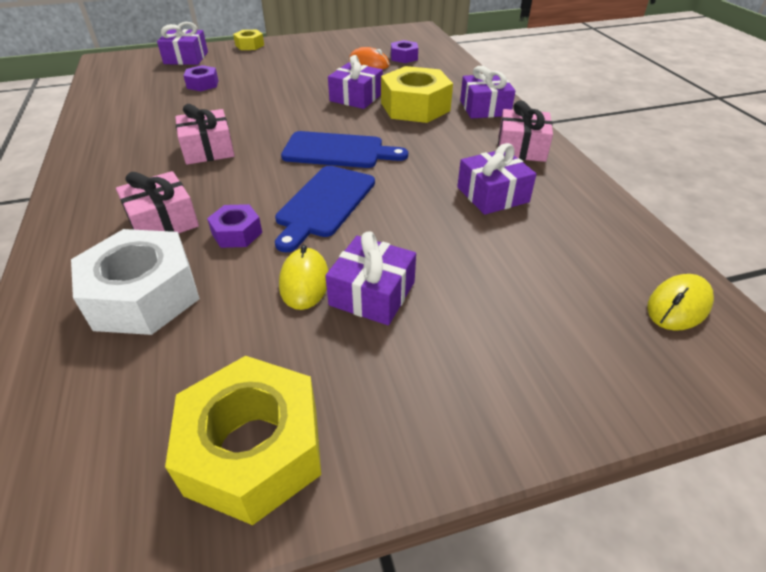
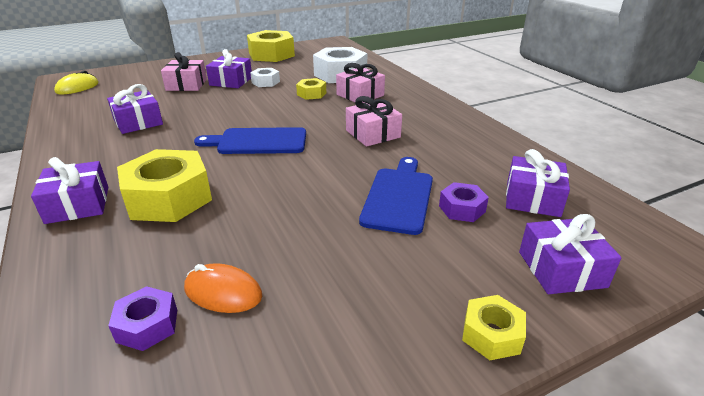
camera: 170 degrees right, 10 degrees down
purple nut [207,204,262,248] -> yellow nut [296,78,326,100]
blue cutting board [275,166,375,252] -> blue cutting board moved to [359,157,433,235]
yellow mouse [279,245,328,310] -> white nut [250,68,280,87]
purple gift [328,55,383,109] -> purple gift moved to [506,149,570,217]
pink gift [498,100,553,162] -> pink gift moved to [161,52,207,91]

